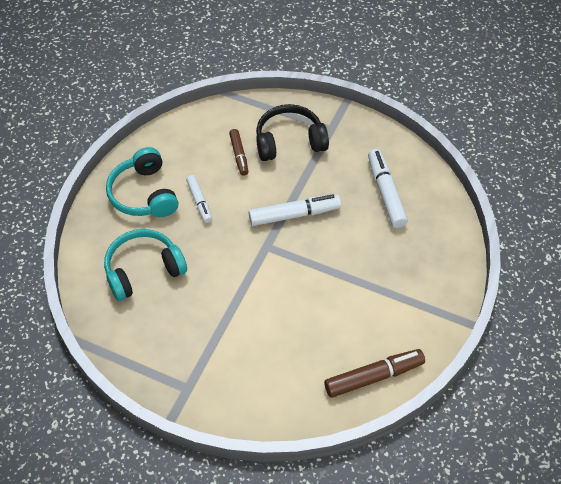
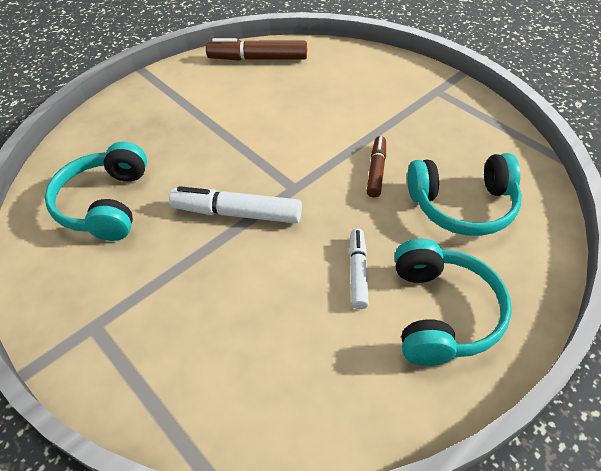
camera: 155 degrees left, 5 degrees down
brown marker [229,129,248,176] -> brown marker moved to [367,136,386,198]
black headphones [256,104,329,161] -> none
white marker [368,149,408,228] -> turquoise headphones [45,142,147,241]

